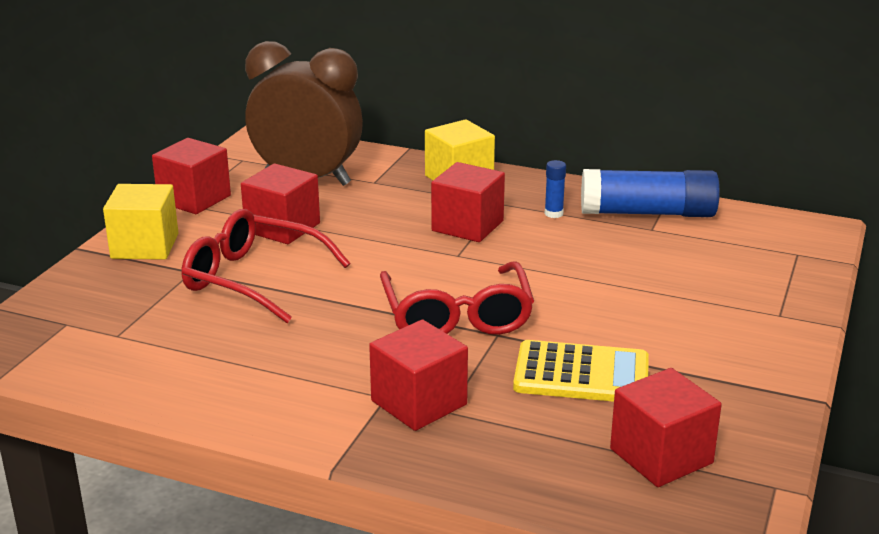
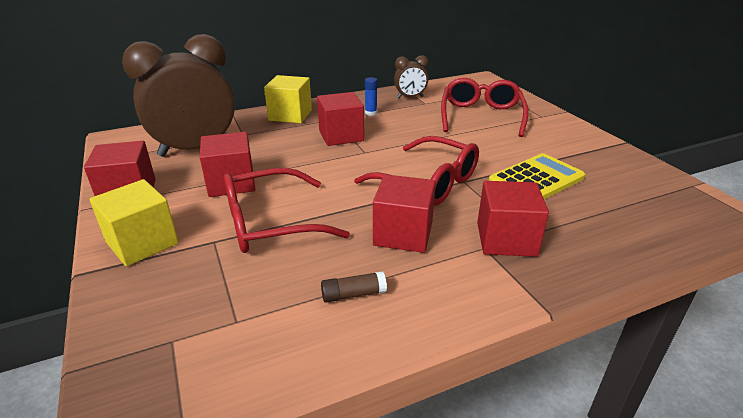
camera: 45 degrees left, 5 degrees up
blue glue stick [581,169,720,217] -> brown clock [394,55,429,98]
red cube [610,368,722,487] -> red cube moved to [373,174,436,253]
none -> brown glue stick [321,271,387,303]
none -> red glasses [441,78,528,137]

